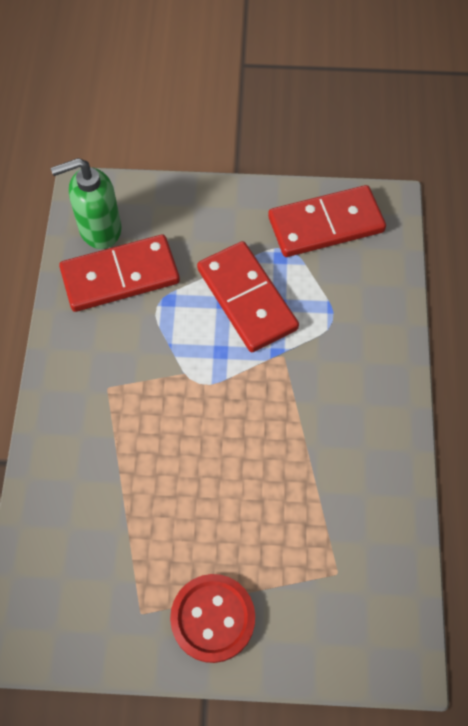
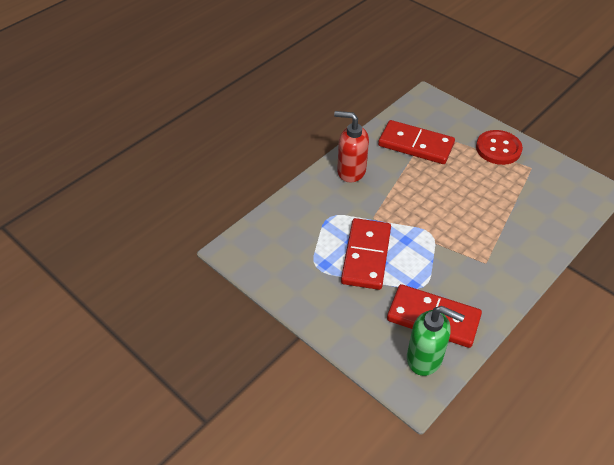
camera: 140 degrees left, 15 degrees down
red domino [268,185,386,257] -> red domino moved to [378,120,455,164]
none -> red soap dispenser [334,111,369,183]

